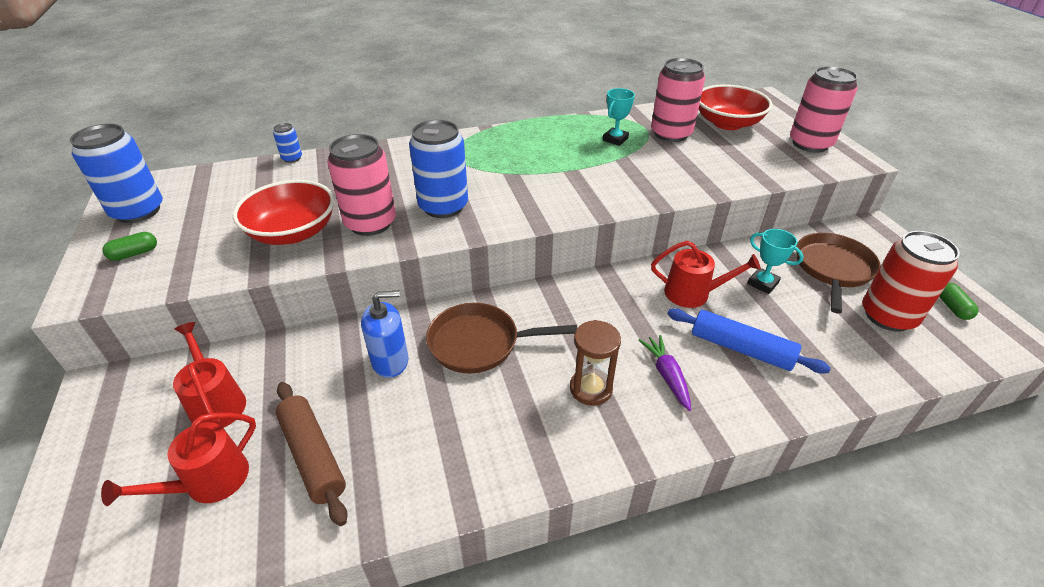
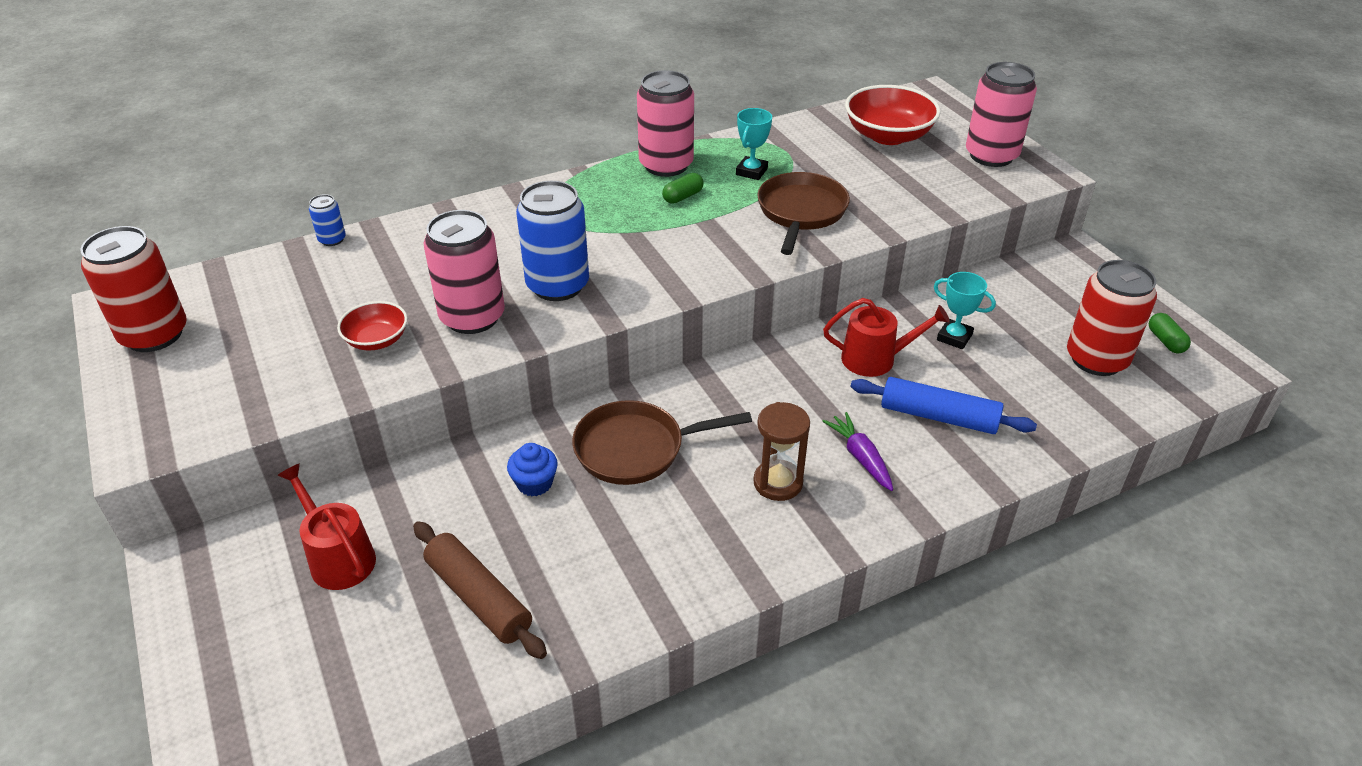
camera: 10 degrees left, 0 degrees up
blue can [70,124,163,223] -> red can [80,226,187,352]
red watering can [101,413,256,506] -> none
green capsule [102,232,157,261] -> green capsule moved to [662,173,704,204]
red bowl [233,180,335,245] -> red bowl [337,301,408,351], size x0.57
blue soap dispenser [361,291,408,378] -> blue cupcake [507,443,558,496]
pink can [651,58,705,142] -> pink can moved to [637,70,694,177]
brown pan [796,233,881,313] -> brown pan moved to [757,172,850,255]

